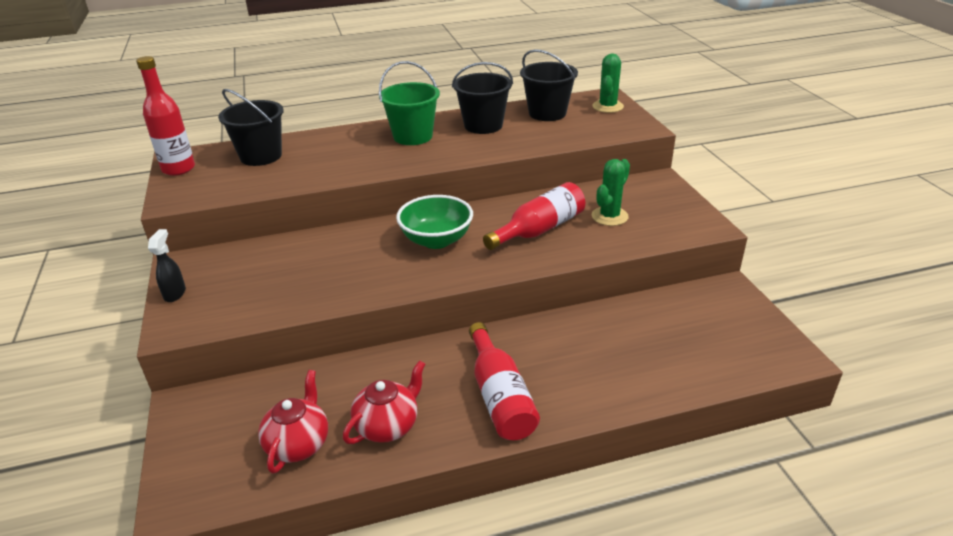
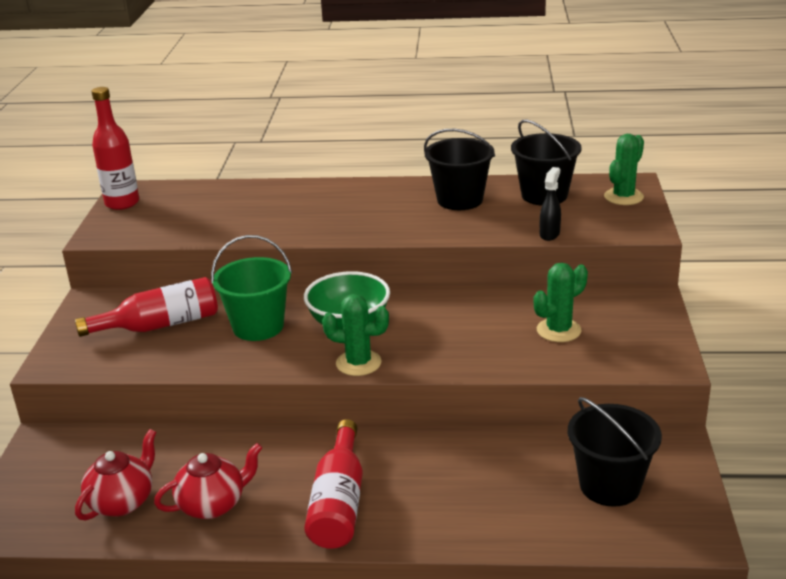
camera: 20 degrees right, 5 degrees down
black spray bottle [148,229,186,302] -> black spray bottle moved to [540,167,561,241]
black bucket [218,89,284,166] -> black bucket moved to [568,397,662,507]
green bucket [379,61,440,145] -> green bucket moved to [211,235,292,341]
red bottle [483,182,585,250] -> red bottle moved to [75,277,218,337]
none -> green cactus [322,294,389,376]

